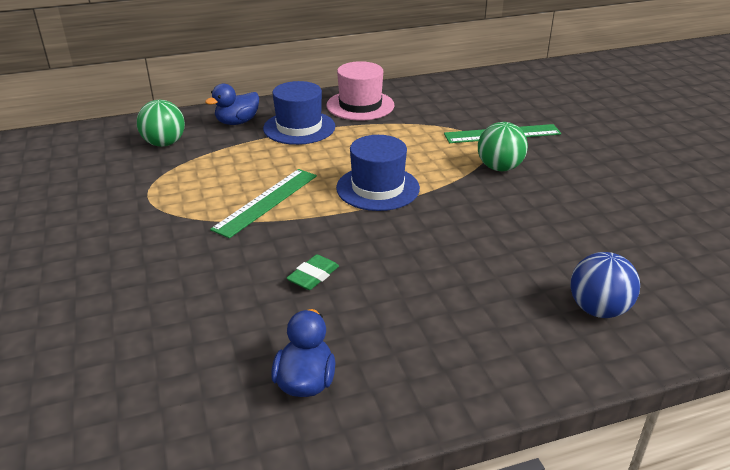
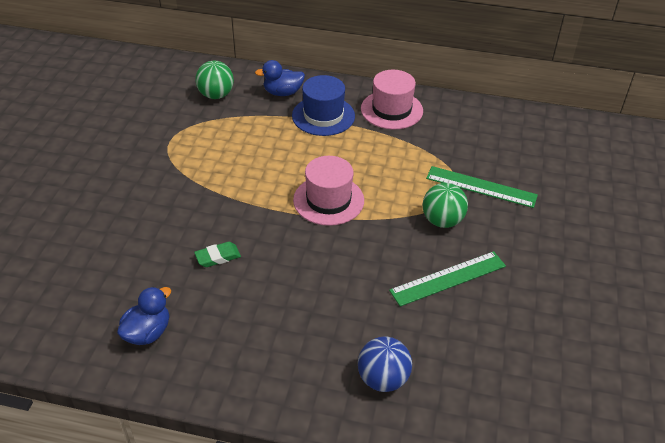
camera: 30 degrees right, 10 degrees up
green ruler [210,169,317,238] -> green ruler moved to [389,251,506,307]
blue hat [336,135,420,211] -> pink hat [293,156,364,226]

